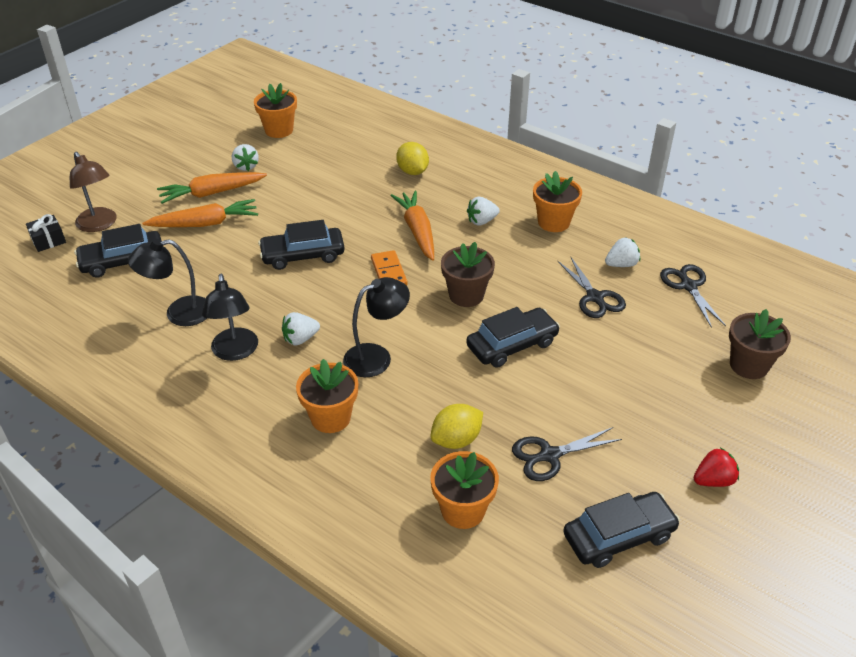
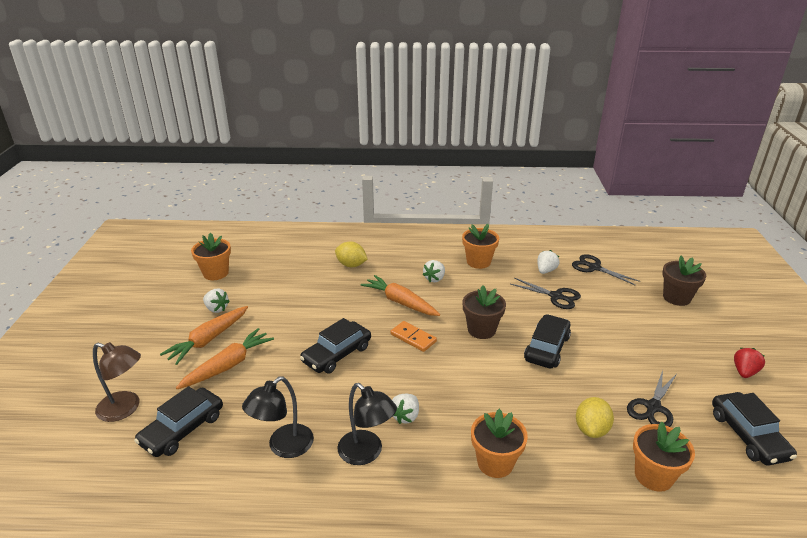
camera: 35 degrees left, 10 degrees down
black gift [26,214,66,252] -> none
black lamp [343,277,410,377] -> none
black car [563,492,680,568] -> black car turned 135 degrees clockwise [712,392,797,465]

